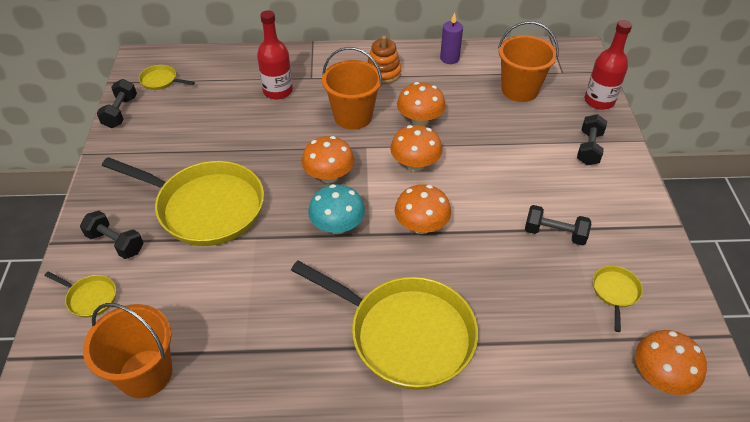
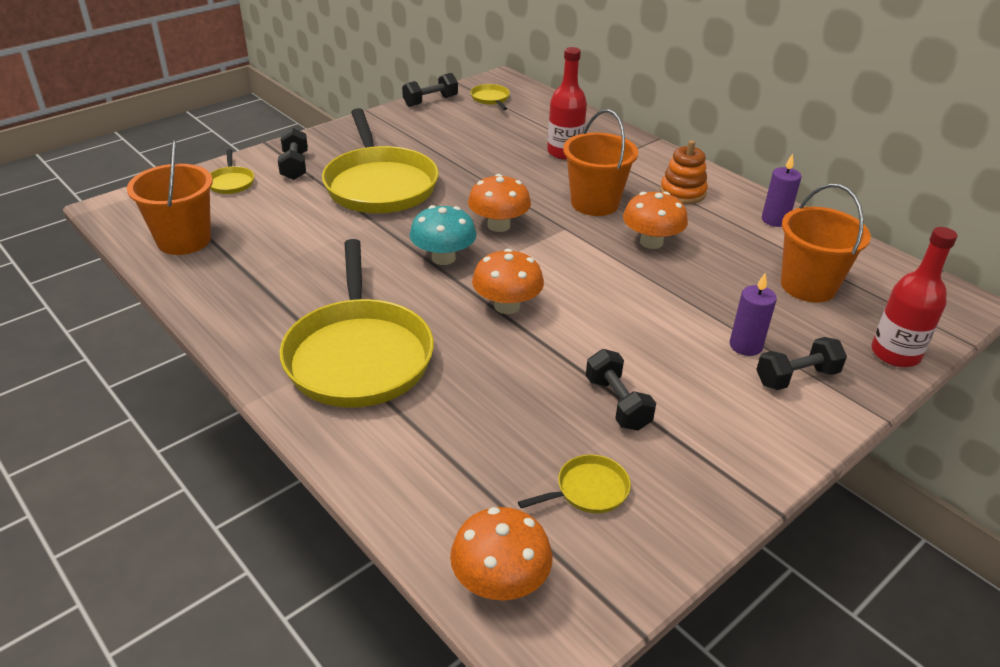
camera: 50 degrees right, 10 degrees down
orange mushroom [390,125,442,171] -> none
none -> purple candle [730,273,777,356]

